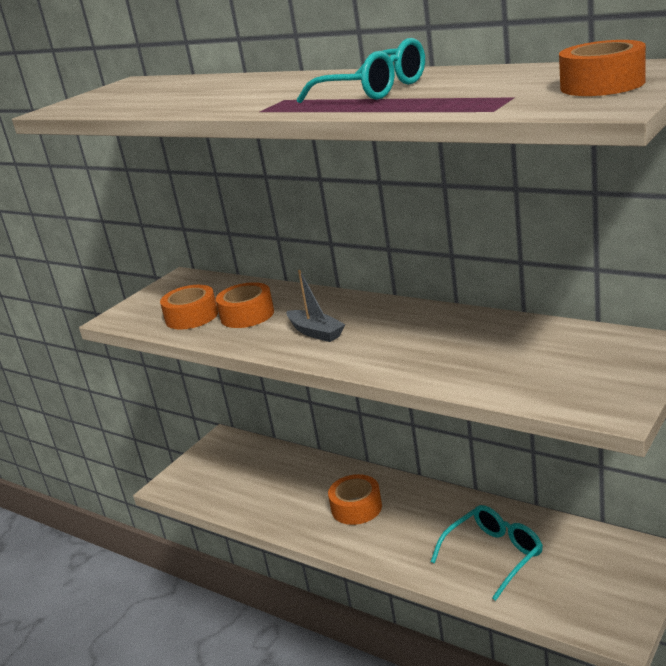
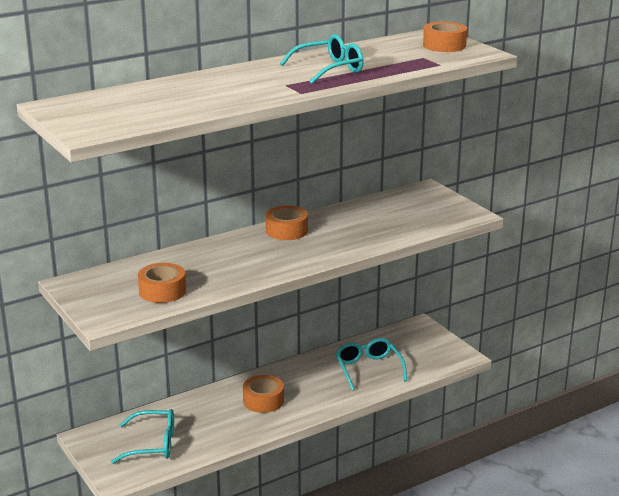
camera: 70 degrees left, 0 degrees up
orange tape [216,282,274,328] -> orange tape moved to [266,206,308,240]
grey boat [287,270,345,342] -> none
none -> turquoise glasses [111,409,174,464]

